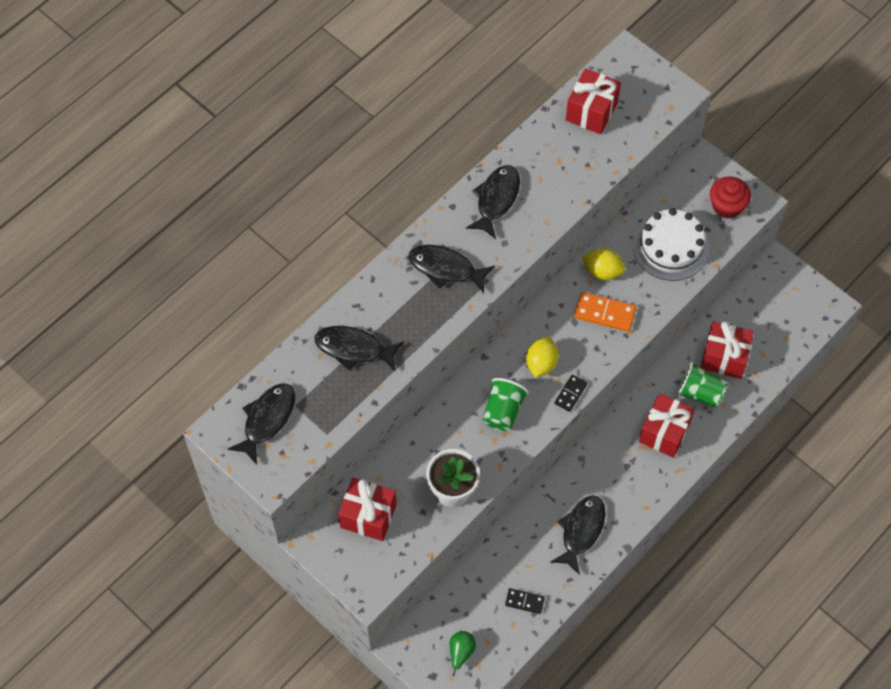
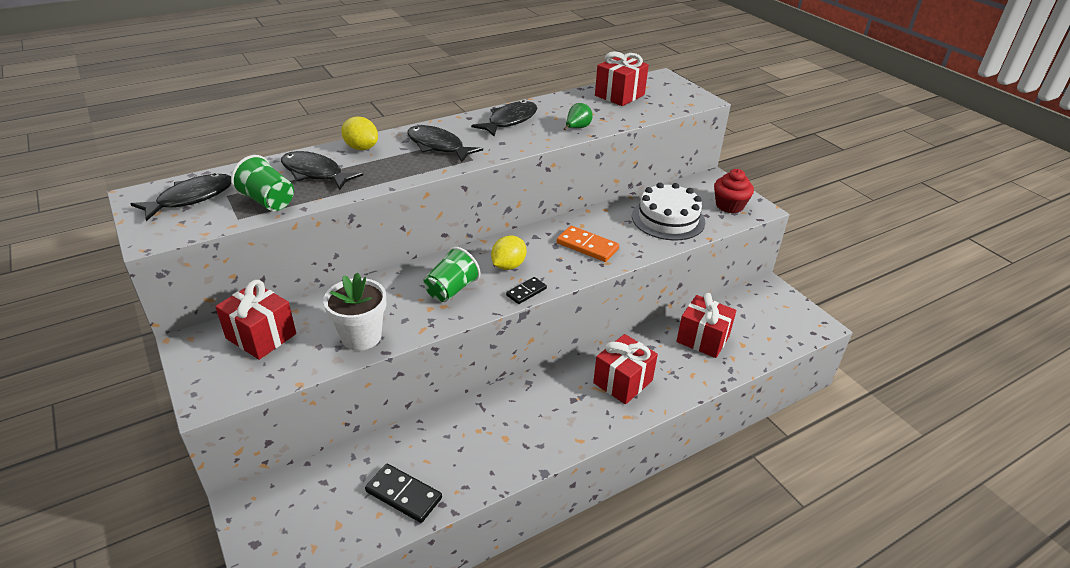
camera: 15 degrees right, 25 degrees down
green pear [450,631,476,676] -> green pear moved to [564,103,592,130]
black domino [505,588,545,614] -> black domino [365,464,442,523], size x1.61
black fish [551,496,606,575] -> none
yellow lemon [582,248,625,280] -> yellow lemon moved to [341,116,378,150]
green cup [677,362,727,407] -> green cup moved to [231,155,294,211]

